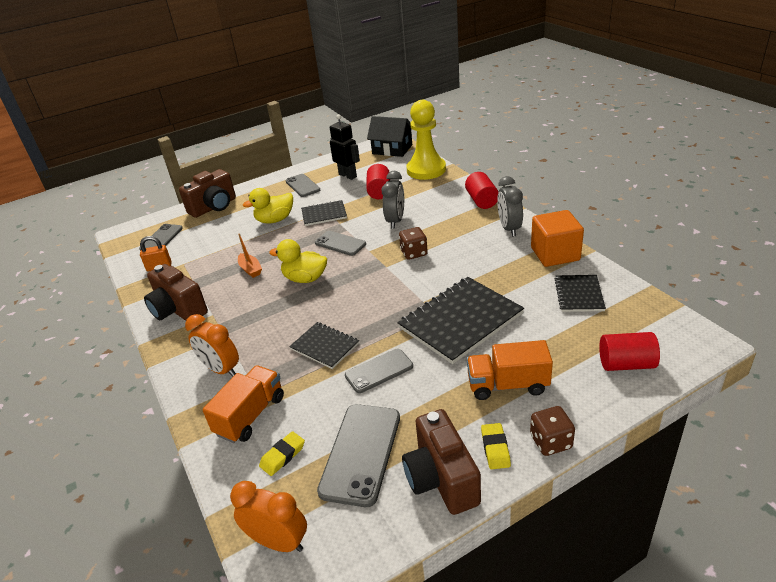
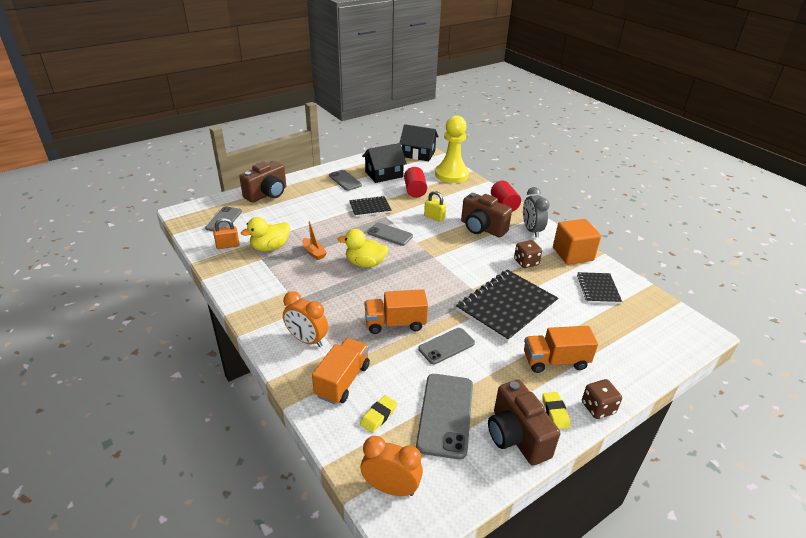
camera: 10 degrees left, 0 degrees up
brown camera [144,264,208,321] -> brown camera moved to [461,193,512,237]
yellow duck [243,188,293,223] -> yellow duck moved to [241,217,290,251]
black notebook [289,322,359,369] -> orange truck [364,289,428,334]
black robot [330,114,360,180] -> black house [362,143,407,183]
grey clock [382,171,404,229] -> yellow padlock [424,191,446,222]
brown dice [399,227,428,260] -> brown dice moved to [514,240,542,268]
red cylinder [599,332,660,371] -> none

